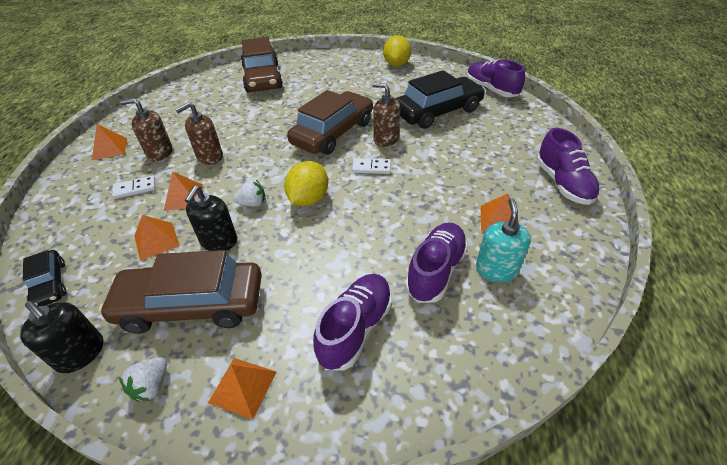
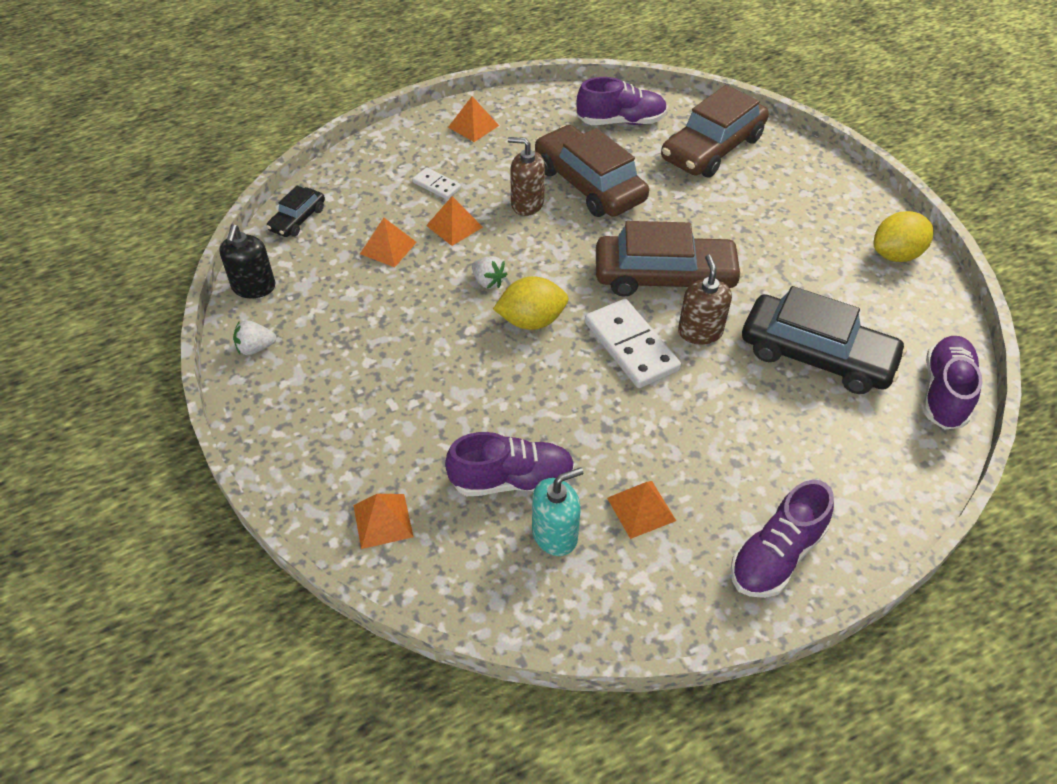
camera: 55 degrees right, 5 degrees up
brown car [99,250,262,334] -> brown car moved to [535,125,649,217]
brown soap dispenser [120,98,173,161] -> none
black soap dispenser [185,185,237,251] -> none
orange pyramid [208,358,277,419] -> orange pyramid moved to [353,494,414,549]
purple shoe [313,274,392,370] -> purple shoe moved to [576,77,667,125]
white domino [352,158,391,174] -> white domino [585,299,681,388], size x1.91

